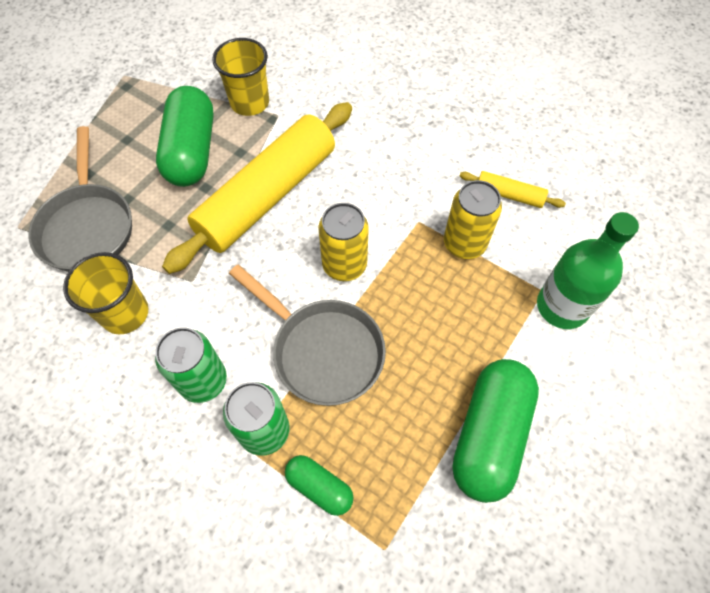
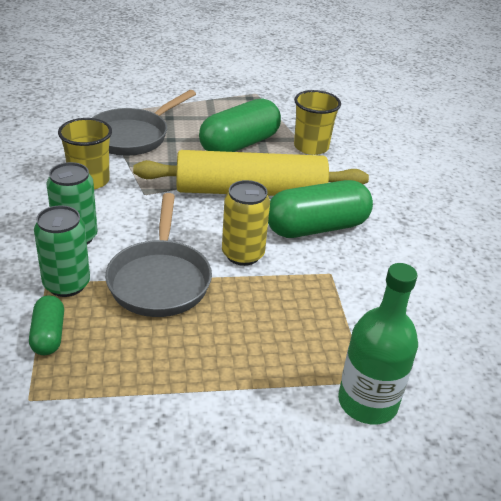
camera: 45 degrees right, 25 degrees down
yellow can [444,180,502,259] -> none
green capsule [453,359,539,503] -> green capsule moved to [268,180,373,238]
yellow rolling pin [460,171,566,208] -> none

